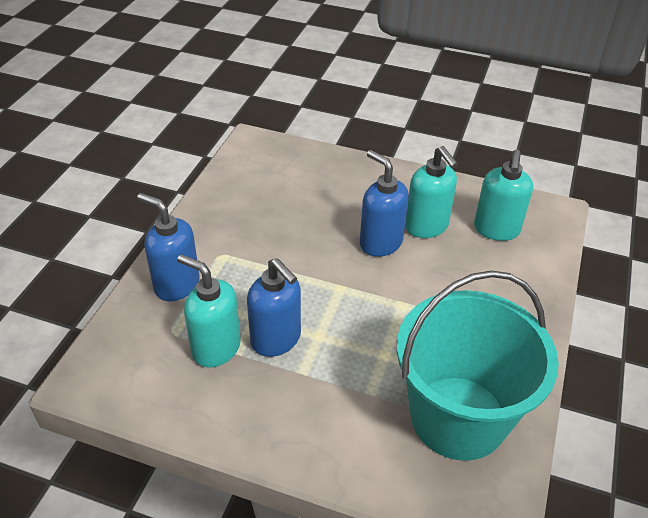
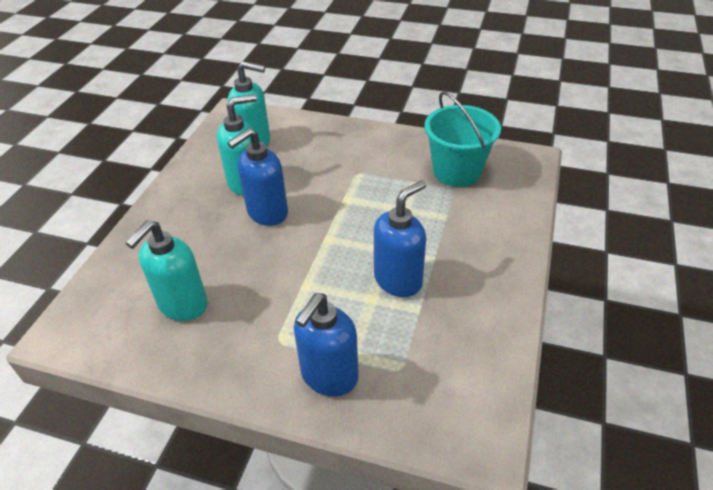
camera: 90 degrees left, 0 degrees up
turquoise soap dispenser [177,254,241,368] -> turquoise soap dispenser moved to [126,220,208,321]
turquoise bucket [397,270,559,461] -> turquoise bucket [424,91,501,187], size x0.66

